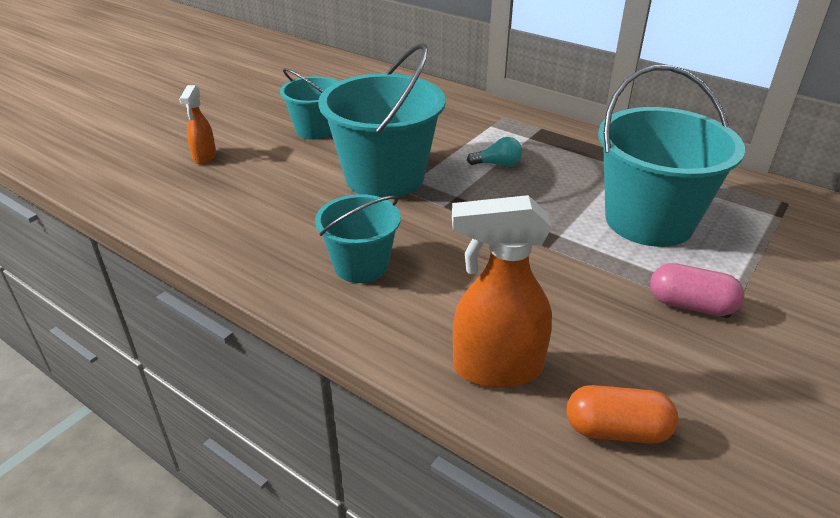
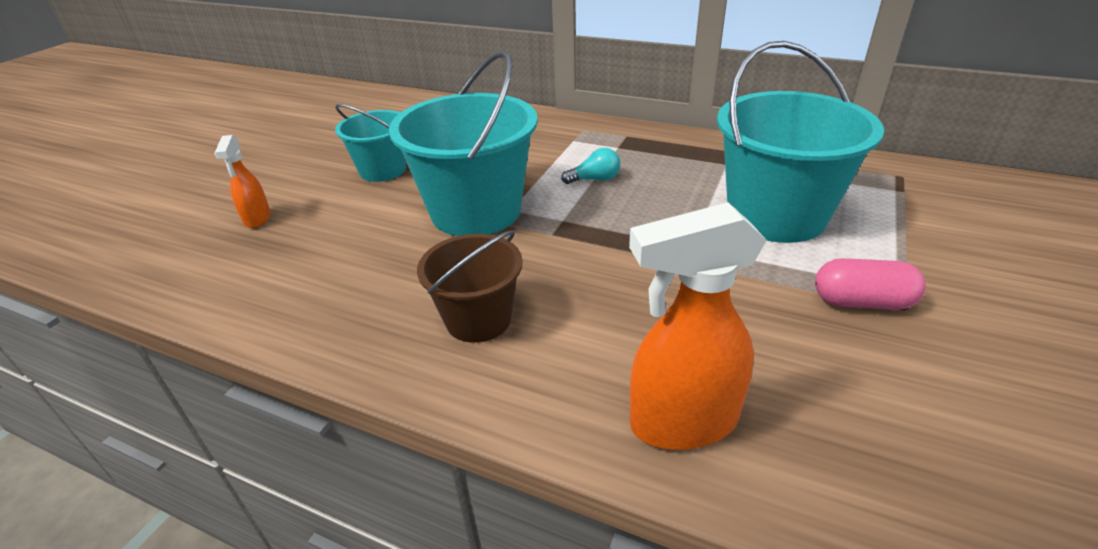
camera: 10 degrees left, 0 degrees up
turquoise bucket [315,194,401,283] -> brown bucket [417,230,523,343]
orange capsule [567,385,678,444] -> none

